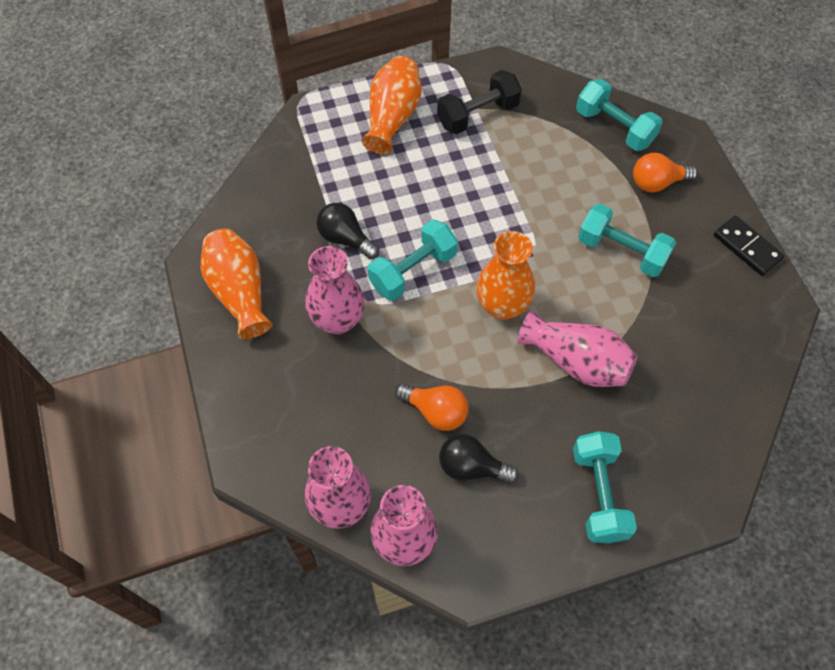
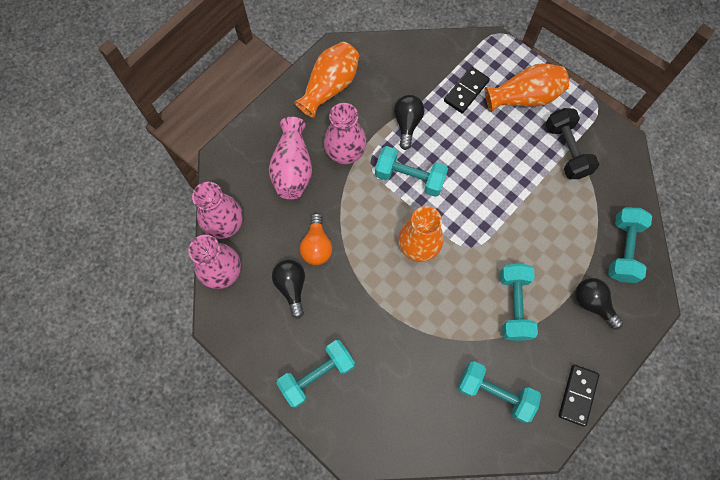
camera: 60 degrees right, 10 degrees up
black dumbbell [437,70,522,134] -> black dumbbell turned 45 degrees clockwise [546,108,599,179]
pink vase [517,310,638,387] -> pink vase moved to [269,117,312,199]
orange light bulb [633,153,698,192] -> black light bulb [575,278,623,329]
none -> black domino [444,67,490,113]
none -> turquoise dumbbell [458,361,541,423]

